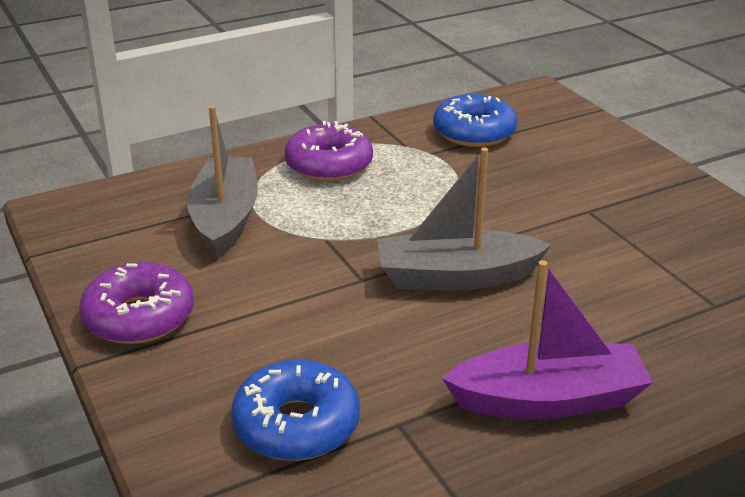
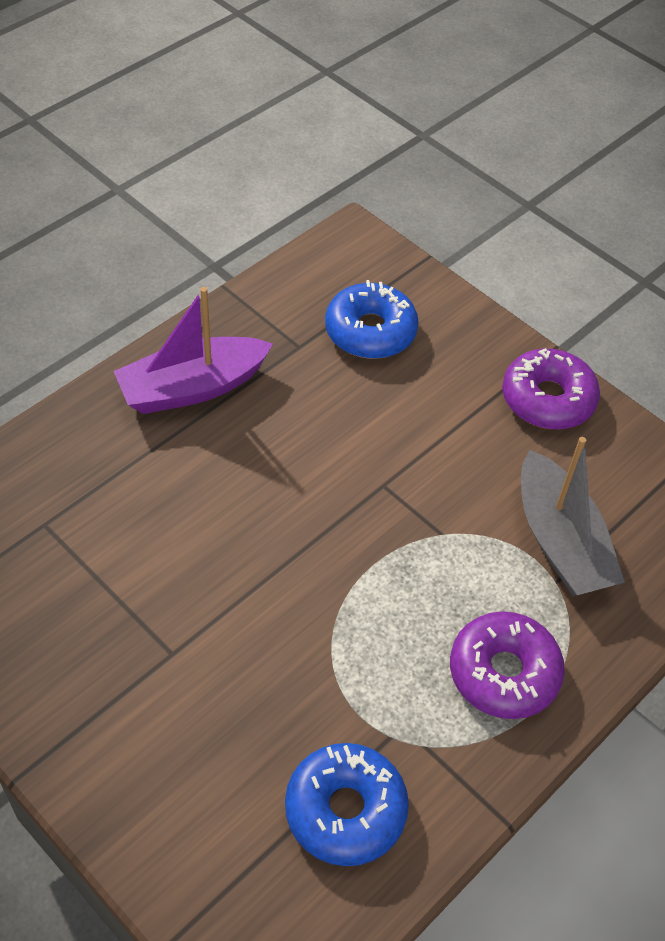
camera: 160 degrees right, 20 degrees up
grey boat [377,147,552,290] -> none

